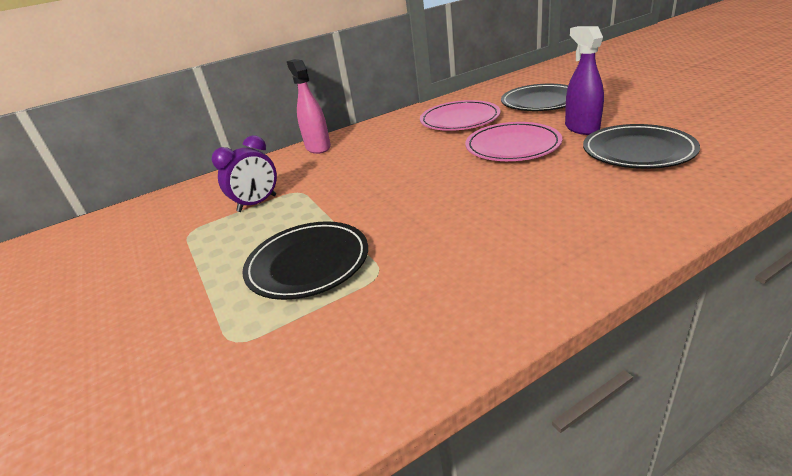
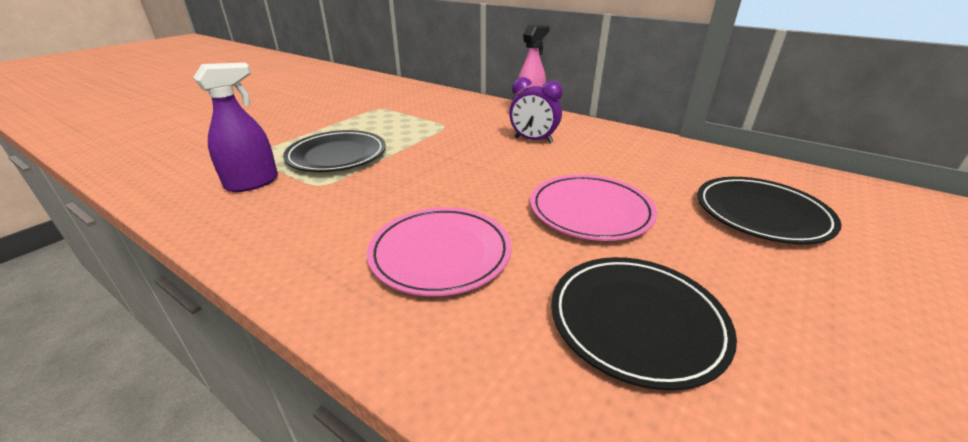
camera: 60 degrees right, 0 degrees up
purple clock [212,135,277,212] -> purple clock moved to [509,77,563,143]
pink plate [420,100,501,131] -> pink plate moved to [367,207,512,296]
purple spray bottle [565,26,604,135] -> purple spray bottle moved to [193,63,278,192]

